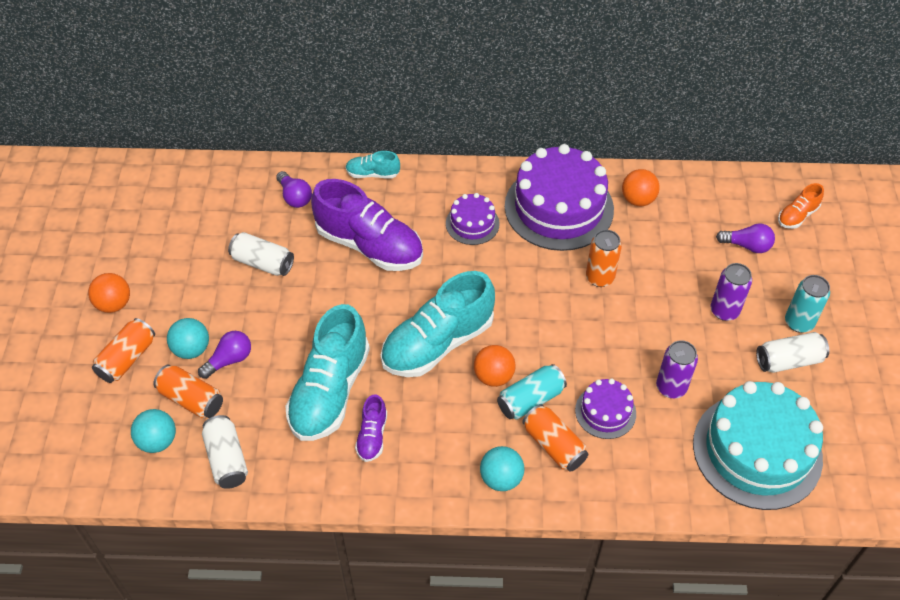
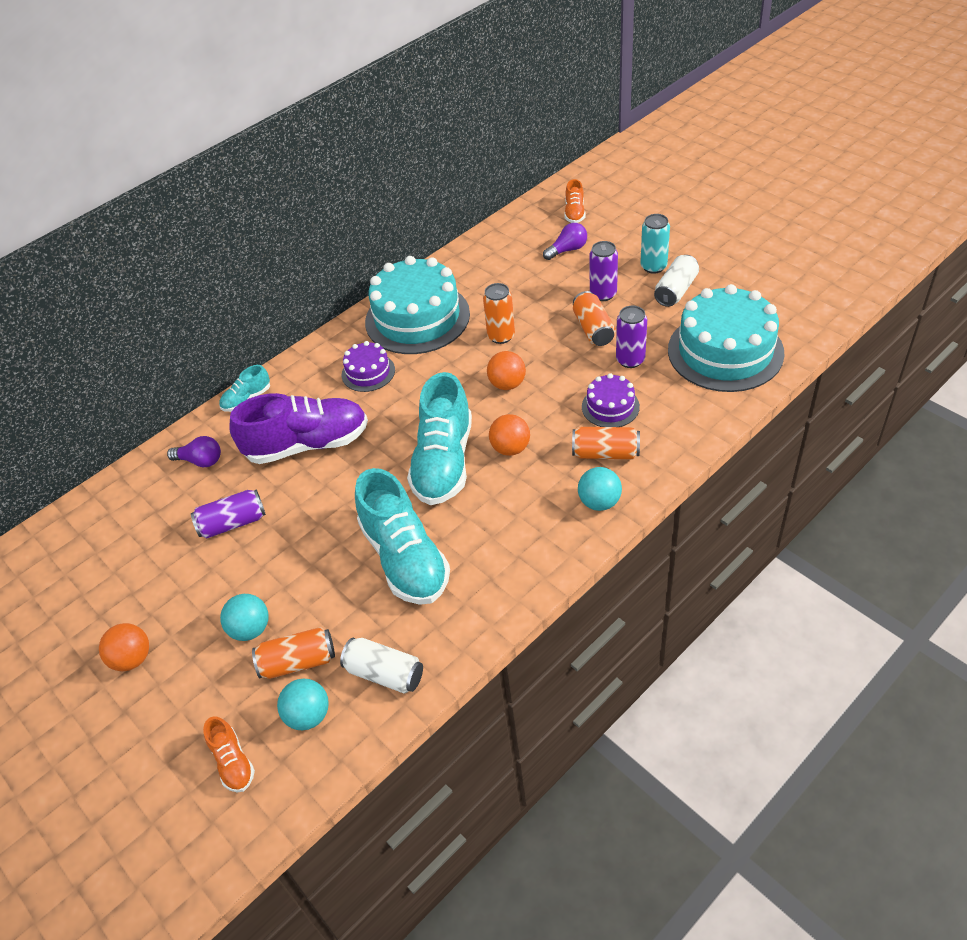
camera: 40 degrees left, 5 degrees down
orange can [92,318,155,383] -> orange can moved to [573,291,615,346]
purple light bulb [198,331,251,379] -> none
white can [228,232,294,276] -> purple can [191,490,266,539]
purple shoe [355,394,387,462] -> none
turquoise can [497,364,567,420] -> none
purple cake [505,144,614,251] -> turquoise cake [365,256,470,354]
orange ball [622,169,660,206] -> orange ball moved to [487,351,526,390]
none -> orange shoe [203,716,255,792]

